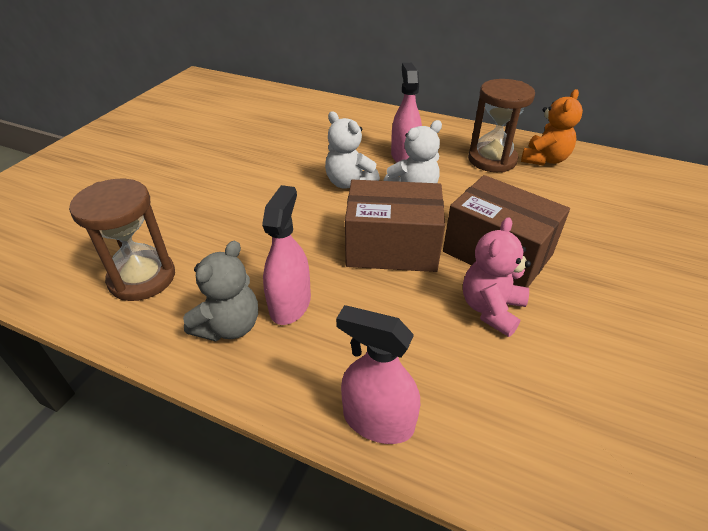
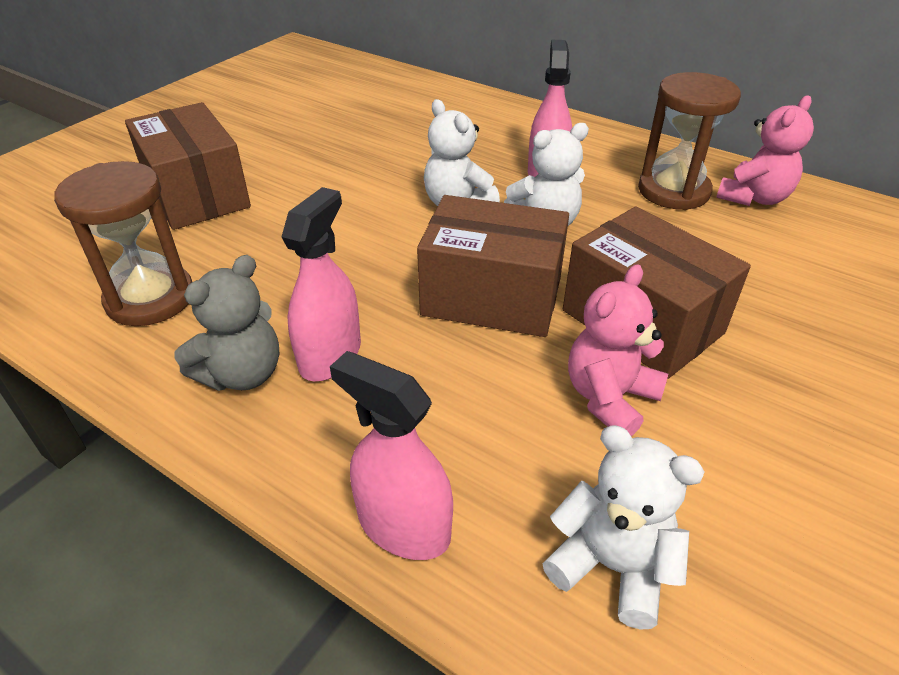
camera: 10 degrees right, 0 degrees up
orange teddy bear [521,89,583,166] -> pink teddy bear [716,96,814,206]
none -> brown box [125,102,251,230]
none -> white teddy bear [542,425,705,629]

